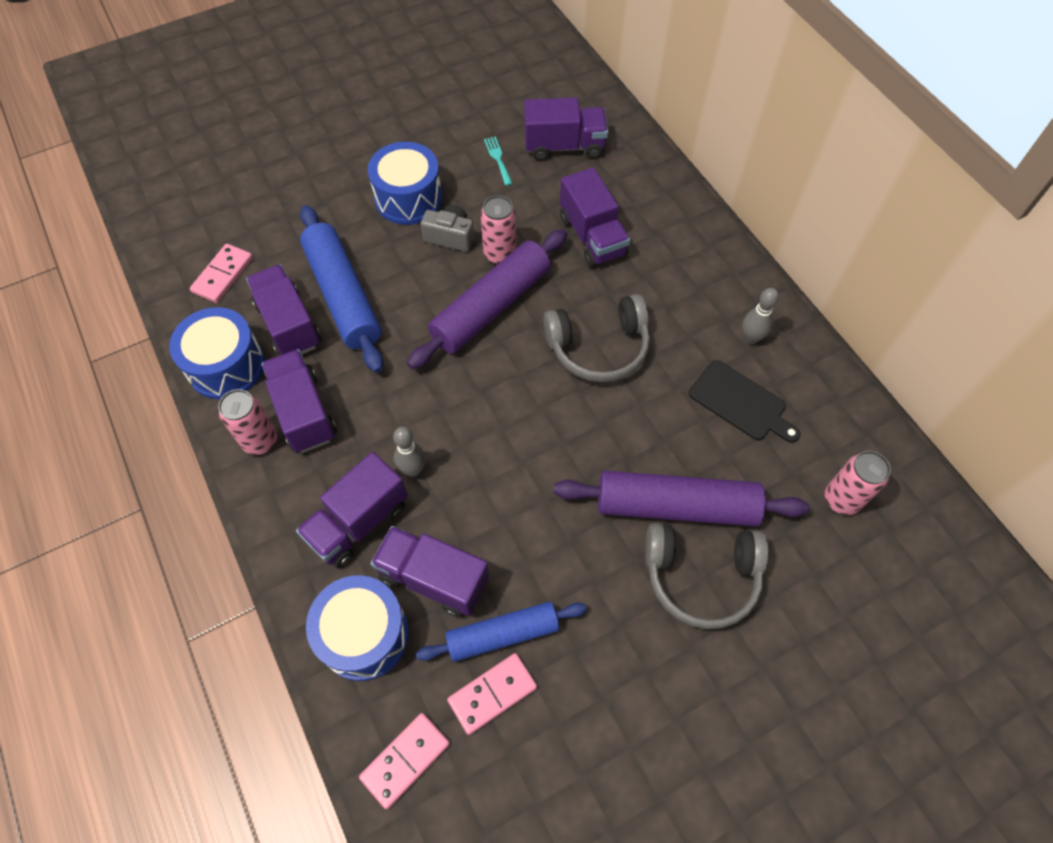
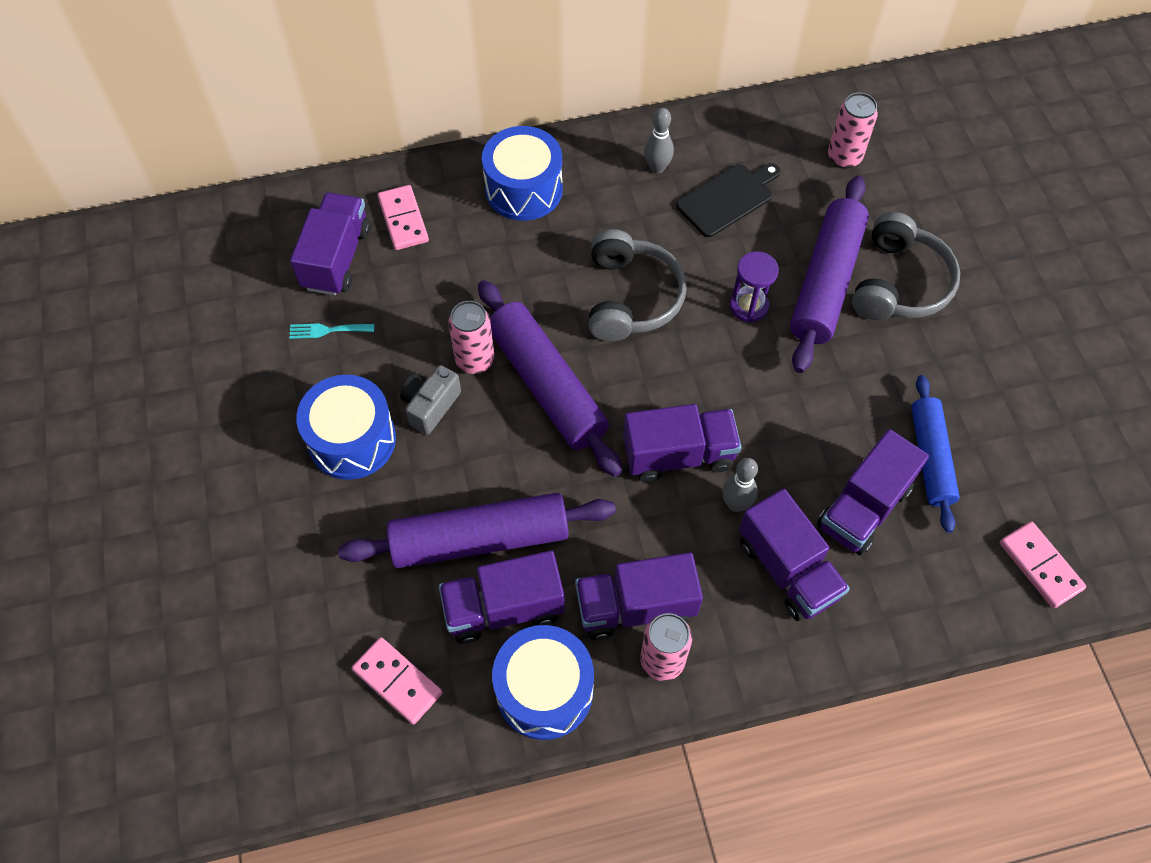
camera: 75 degrees left, 0 degrees up
blue rolling pin [300,205,383,373] -> purple rolling pin [338,493,616,568]
blue drum [306,575,409,681] -> blue drum moved to [482,126,563,221]
pink domino [447,653,537,735] -> pink domino moved to [377,185,429,250]
purple truck [560,167,630,267] -> purple truck moved to [623,404,741,482]
none -> purple hourglass [730,251,779,323]

